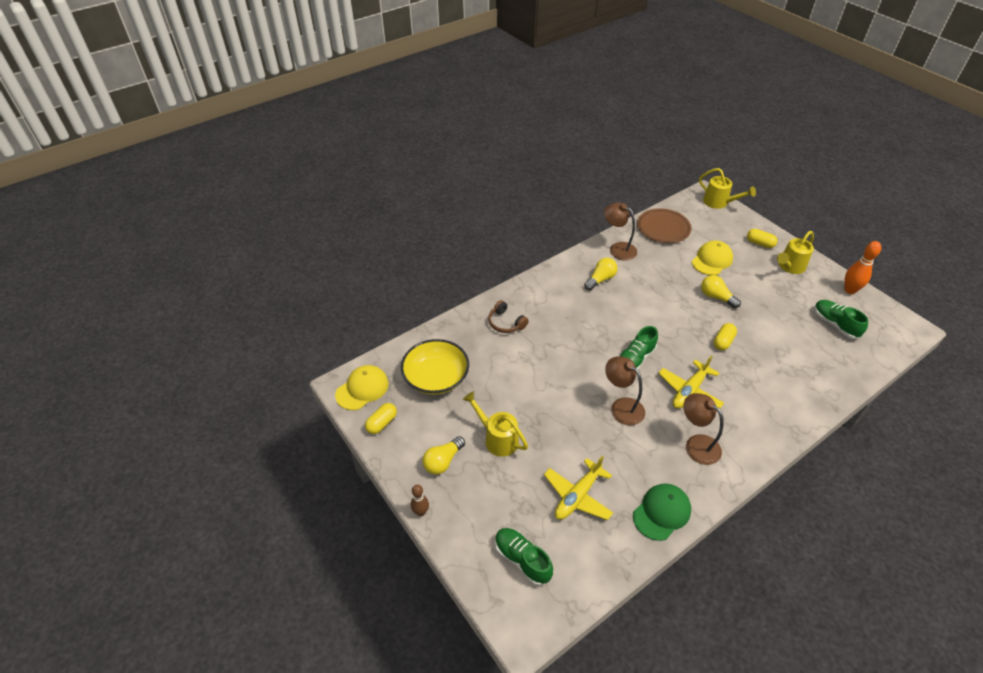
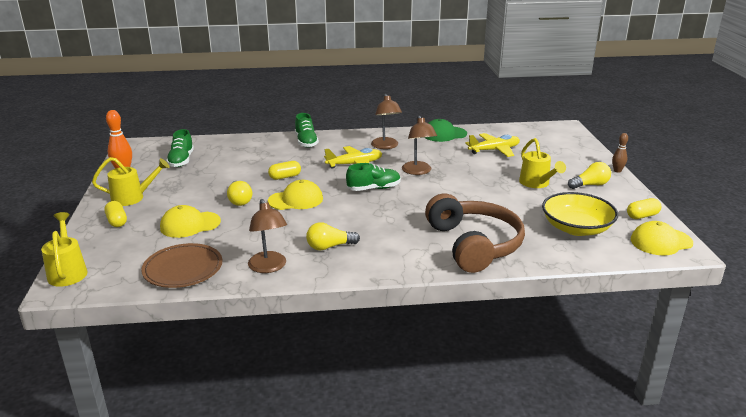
camera: 150 degrees left, 20 degrees down
brown headphones [488,300,529,333] -> brown headphones [425,194,525,273], size x2.22
green shoe [495,528,553,586] -> green shoe moved to [295,113,319,148]
none -> yellow cap [268,180,323,210]

